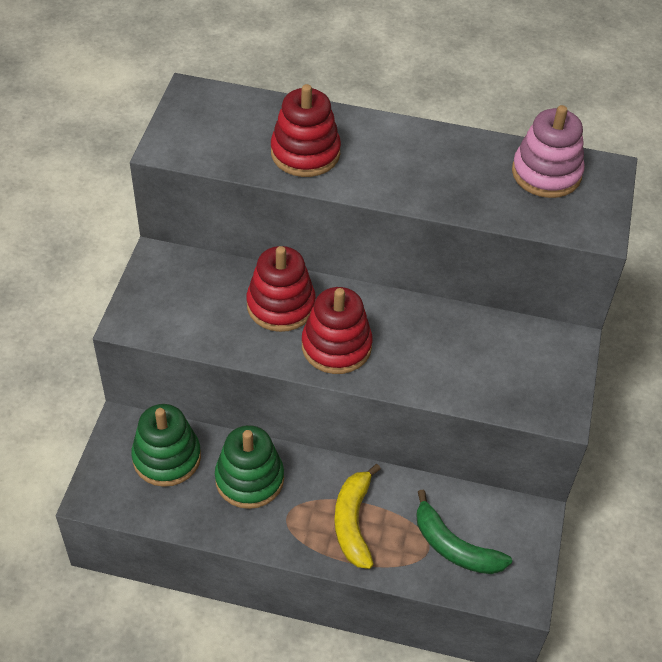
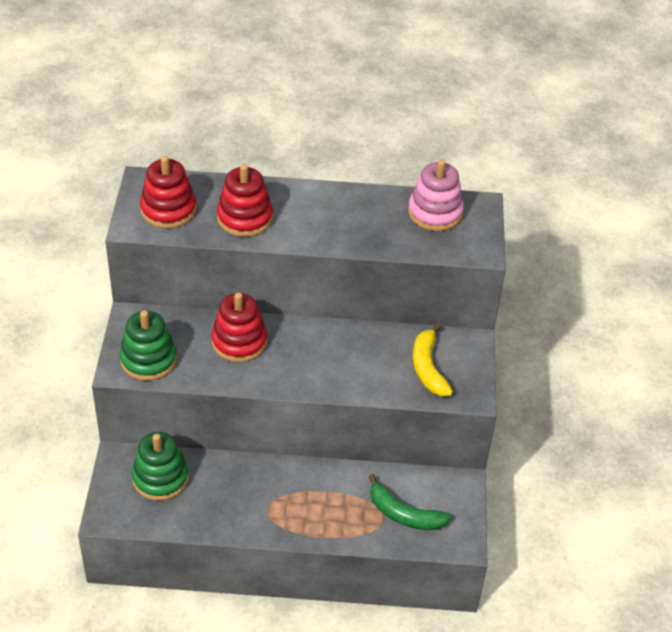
camera: 10 degrees left, 5 degrees down
green stacking toy [215,425,284,509] -> green stacking toy moved to [119,310,177,381]
red stacking toy [302,287,373,374] -> red stacking toy moved to [140,156,196,229]
yellow banana [334,464,381,569] -> yellow banana moved to [413,323,453,396]

